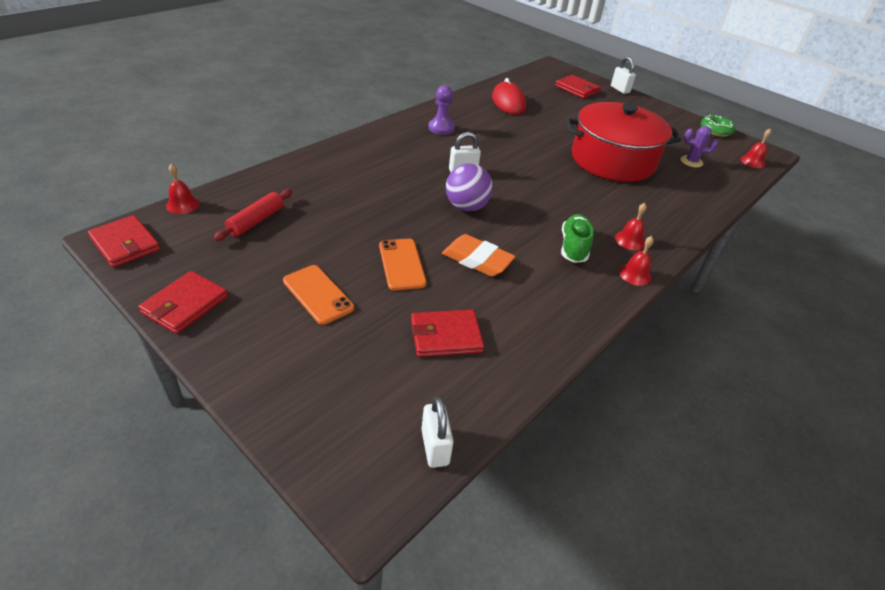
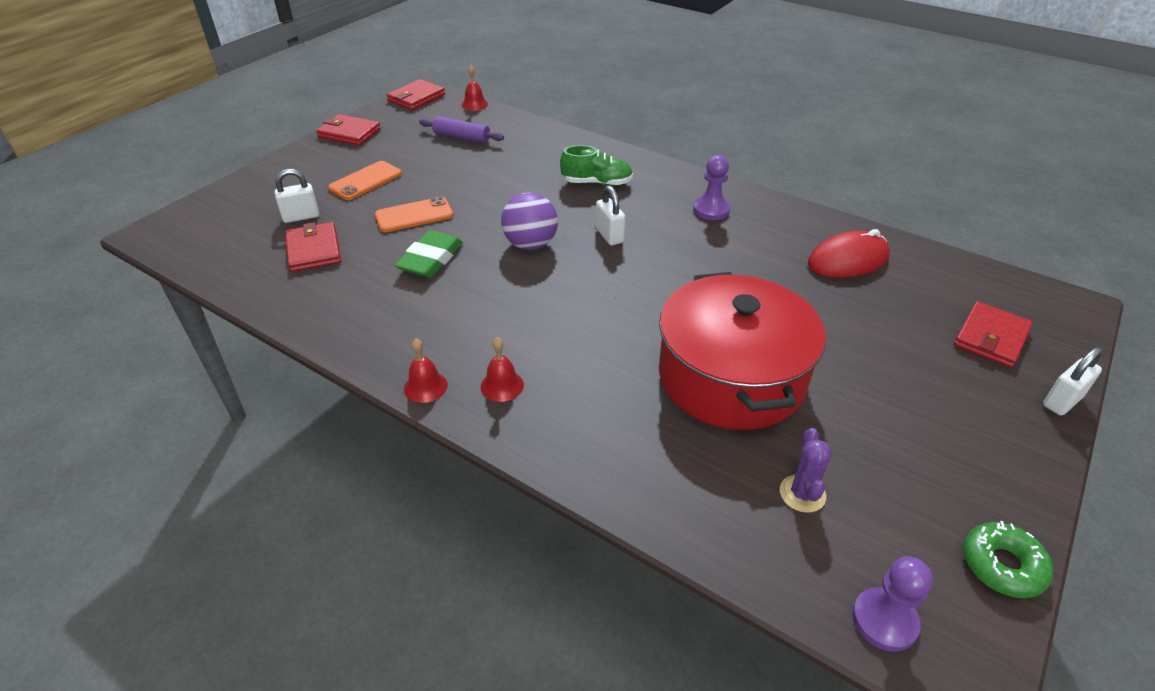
camera: 85 degrees right, 0 degrees up
red rolling pin [213,189,292,241] -> purple rolling pin [419,116,504,143]
white padlock [421,396,454,468] -> white padlock moved to [275,169,319,223]
orange eraser [442,234,516,277] -> green eraser [395,230,463,278]
green shoe [561,214,594,263] -> green shoe moved to [560,145,633,186]
red bell [741,129,771,168] -> purple pawn [852,556,933,652]

